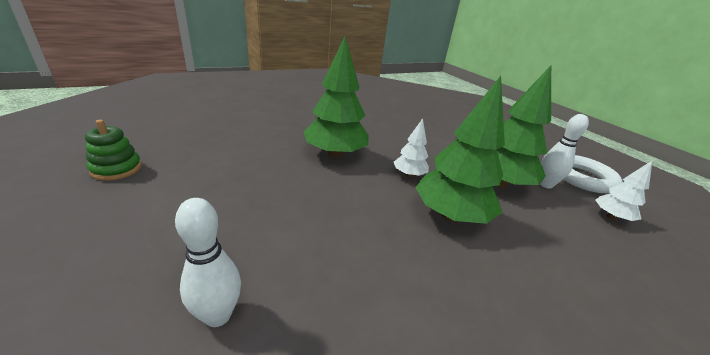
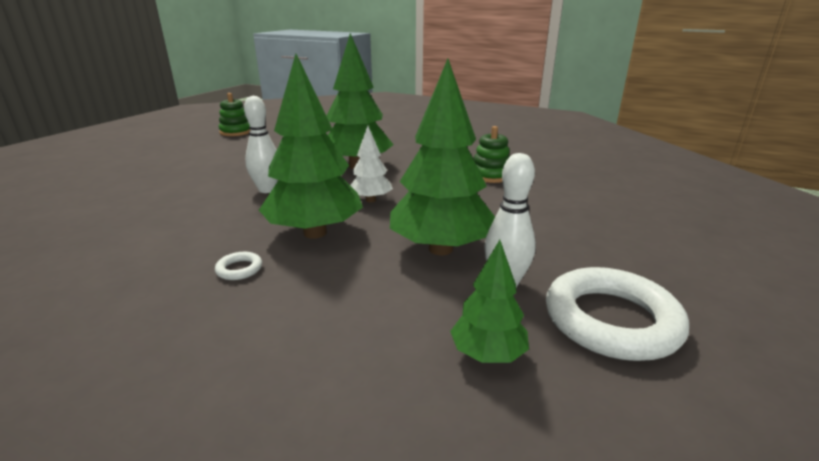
camera: 60 degrees right, 5 degrees down
white bowling pin [175,198,241,327] -> white bowling pin moved to [244,96,278,193]
white tree [596,161,652,221] -> green tree [450,240,529,363]
none -> white ring [215,252,262,280]
none -> green stacking toy [474,126,510,183]

